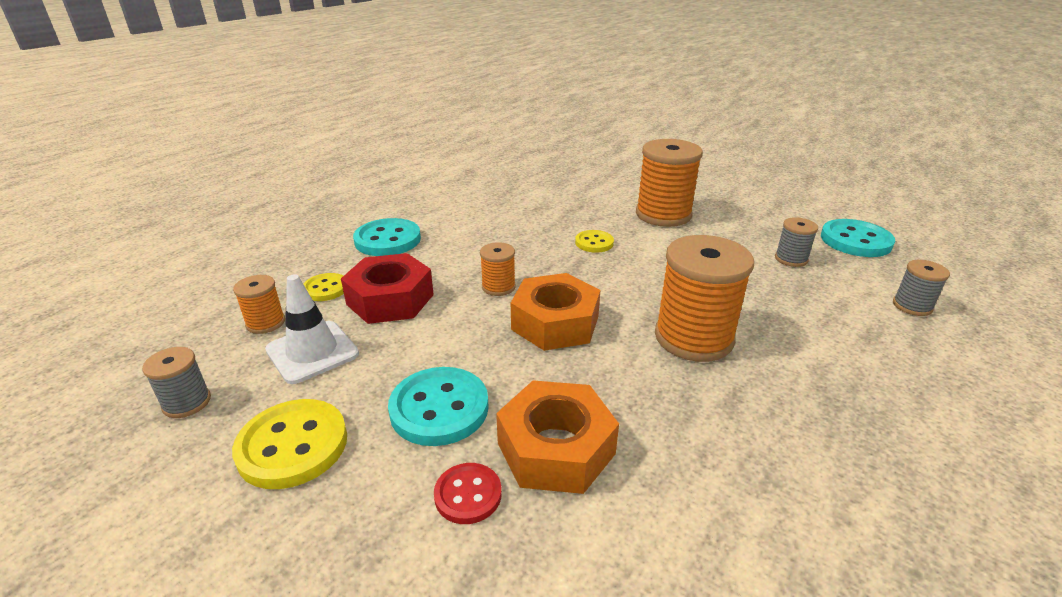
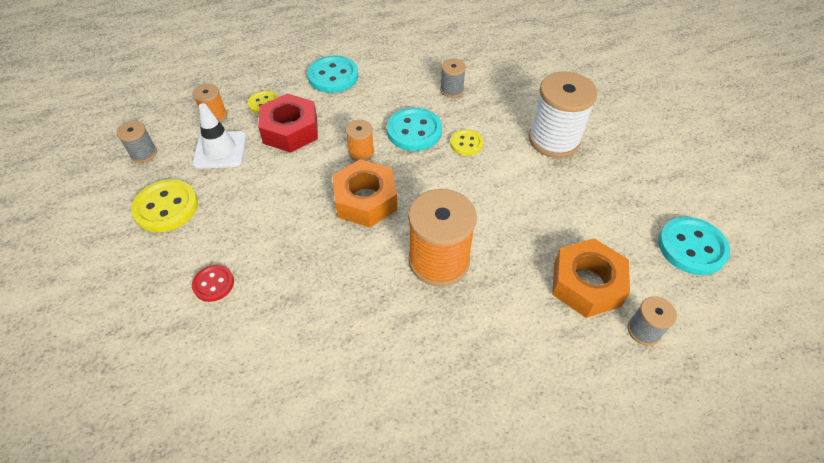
camera: 35 degrees right, 20 degrees up
turquoise button [388,367,489,446] -> turquoise button moved to [387,107,442,151]
orange nut [496,380,619,494] -> orange nut moved to [552,238,630,318]
orange spool [636,139,703,227] -> white spool [529,72,598,158]
grey spool [775,217,818,267] -> grey spool moved to [440,59,466,98]

